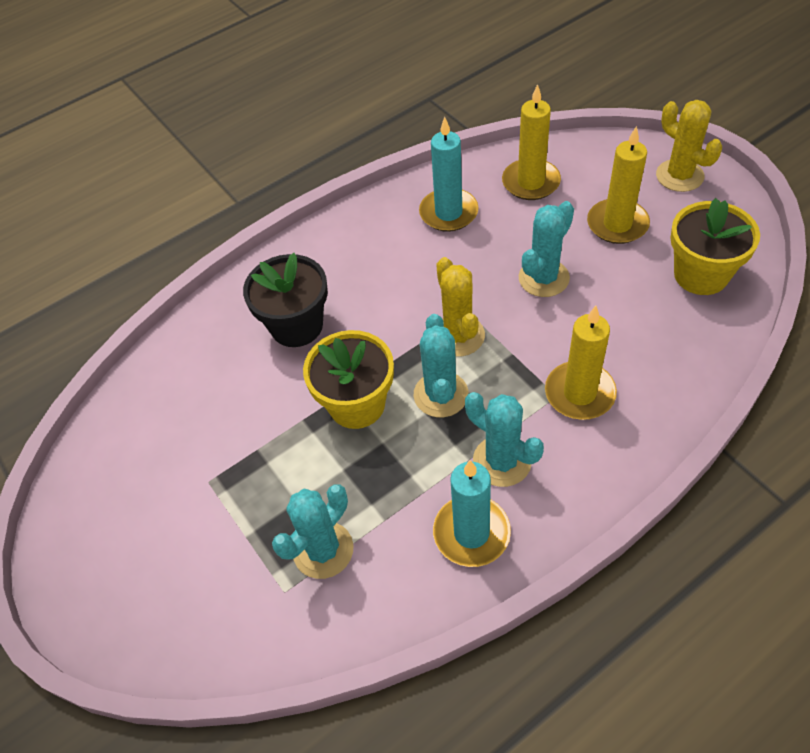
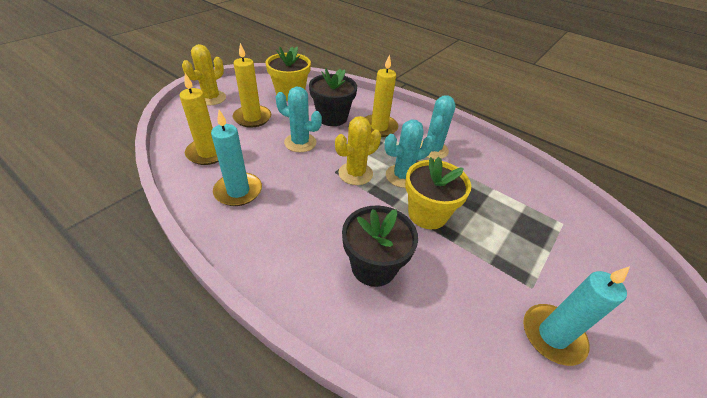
camera: 115 degrees left, 10 degrees down
turquoise cactus [272,484,353,579] -> none
turquoise candle [433,460,511,567] -> turquoise candle moved to [523,266,630,366]
none -> black flower pot [309,68,357,126]

